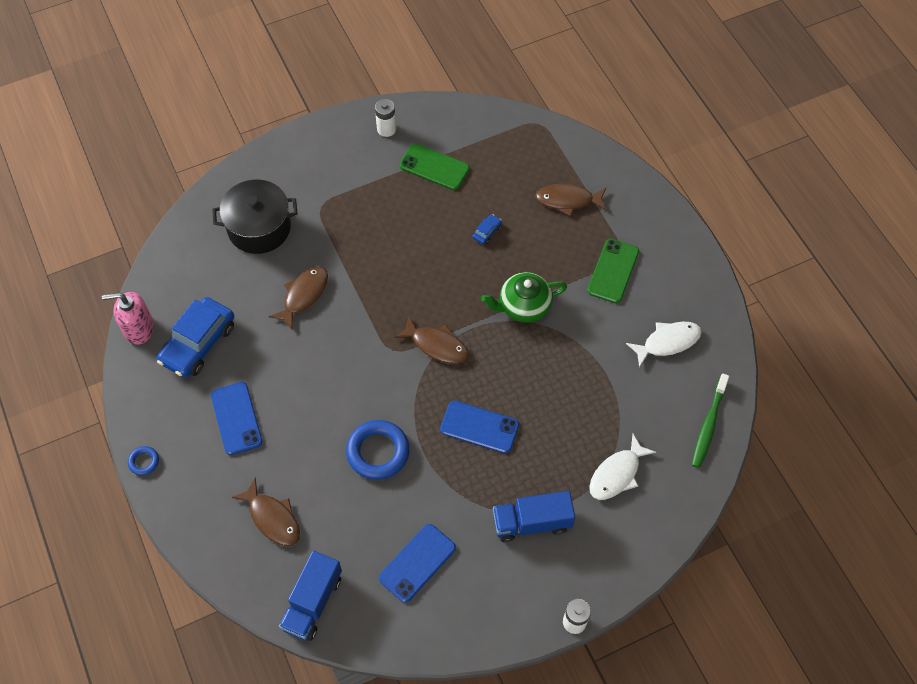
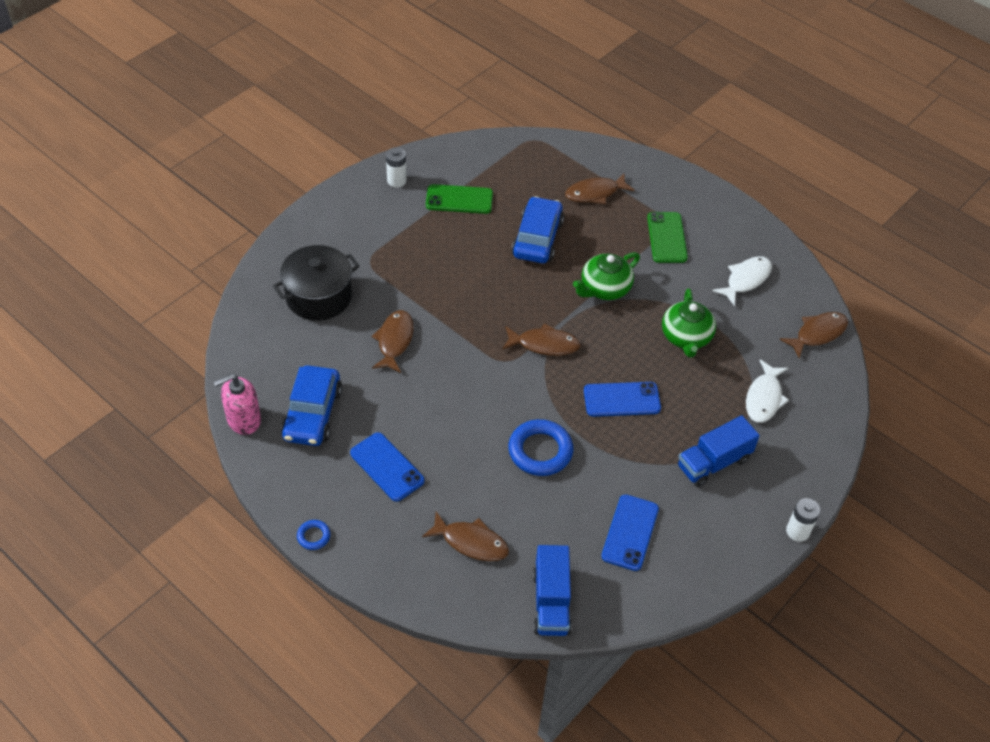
camera: 25 degrees left, 10 degrees down
blue car [473,214,502,244] -> blue car [511,196,564,263], size x2.42
green toothbrush [692,373,729,468] -> brown fish [780,312,848,358]
none -> green teapot [662,288,716,358]

